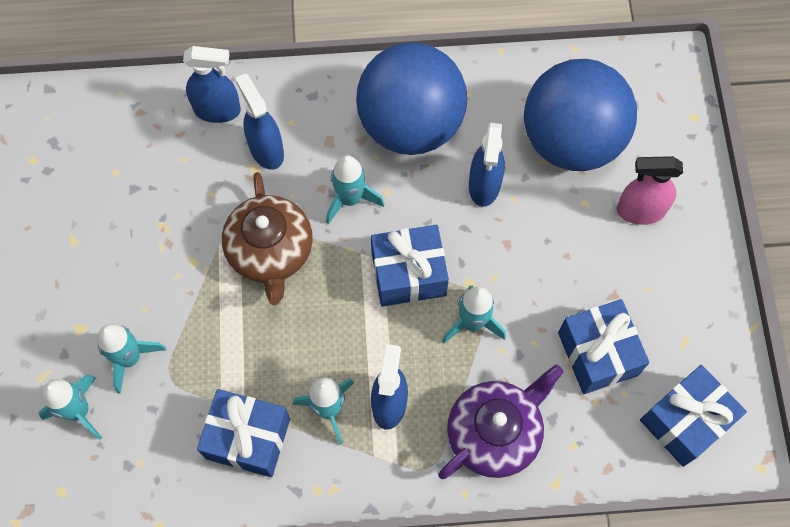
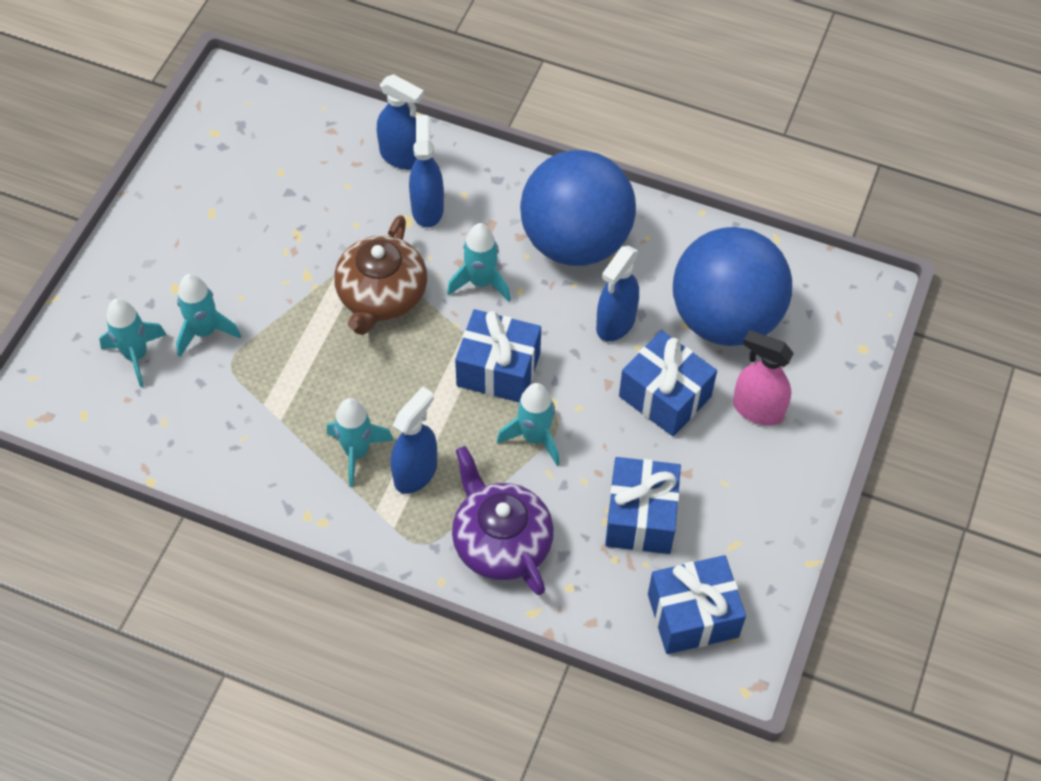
camera: 25 degrees right, 10 degrees down
blue gift [197,389,290,477] -> blue gift moved to [619,330,717,437]
purple teapot [438,364,564,479] -> purple teapot turned 105 degrees counterclockwise [452,446,554,595]

